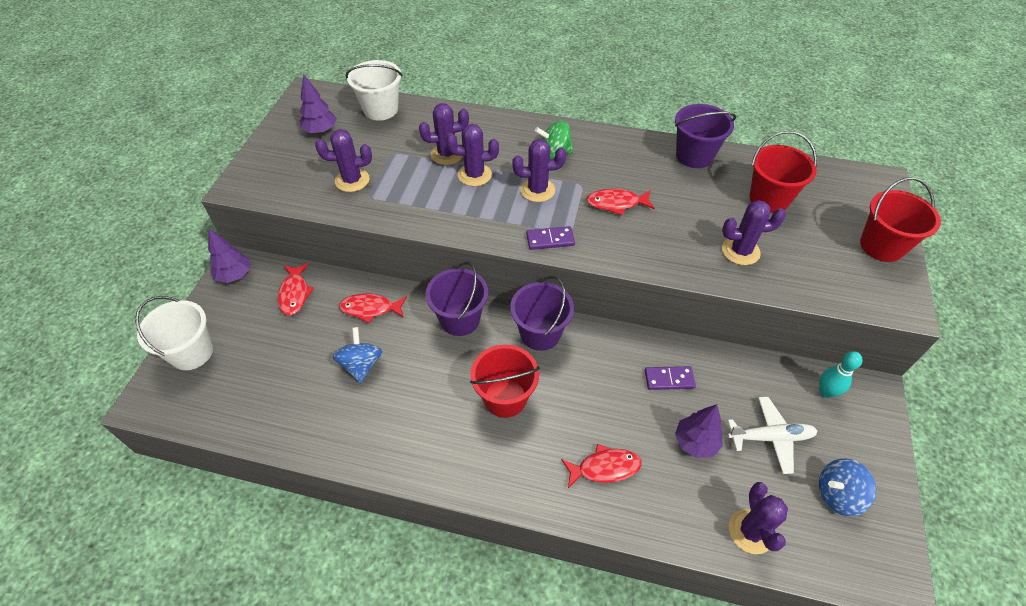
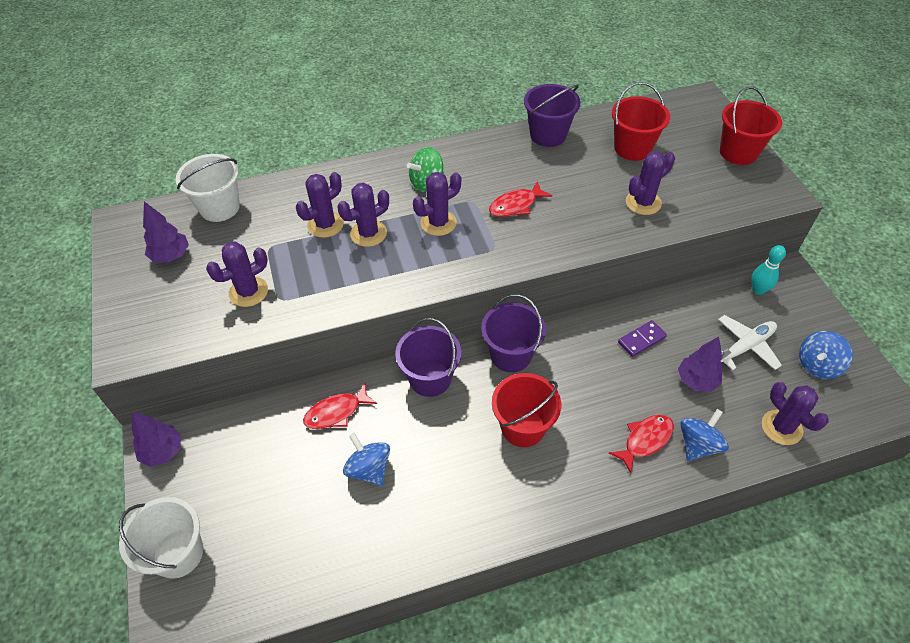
camera: 30 degrees left, 0 degrees up
red fish [278,264,314,316] -> none
purple domino [526,226,575,250] -> none
none -> blue spinning top [680,409,729,461]

